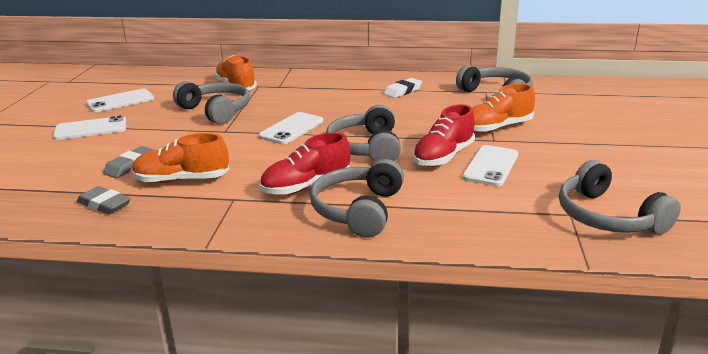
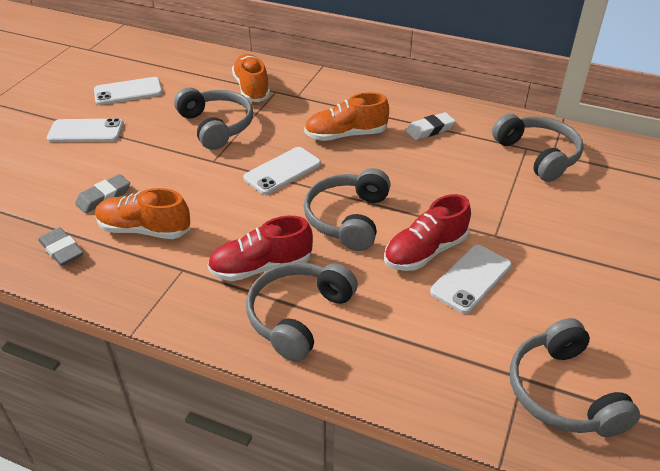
camera: 15 degrees right, 15 degrees up
orange shoe [472,84,535,133] -> orange shoe moved to [304,92,389,141]

